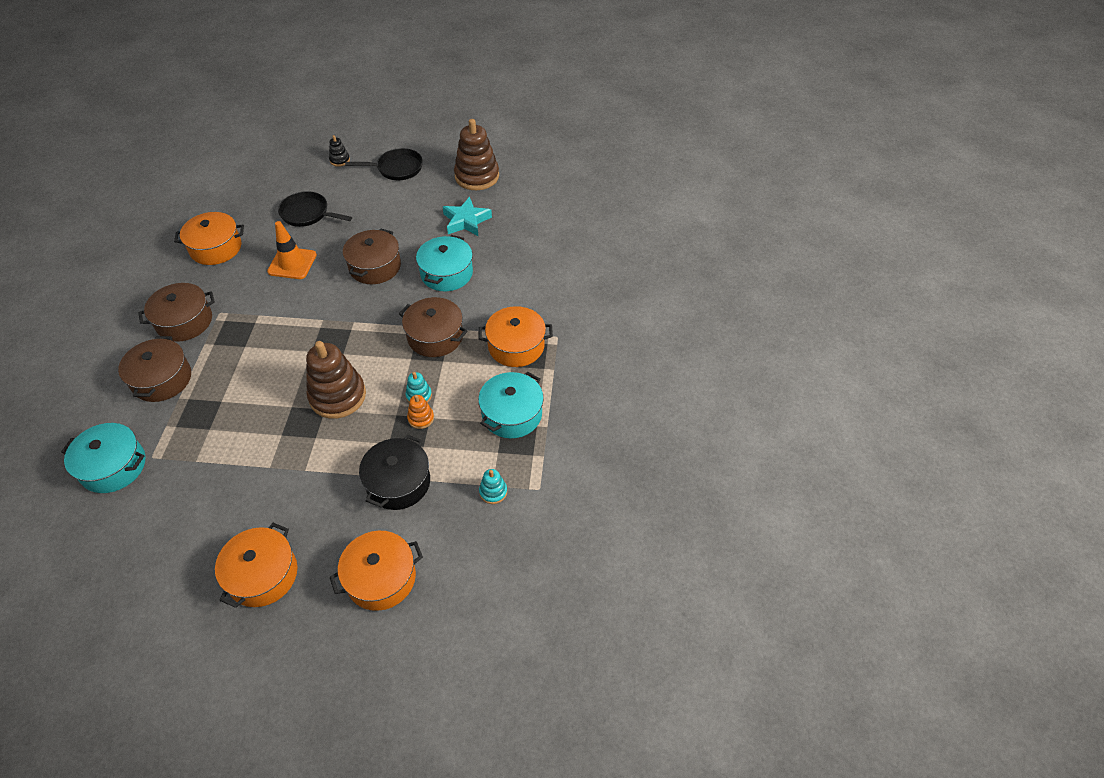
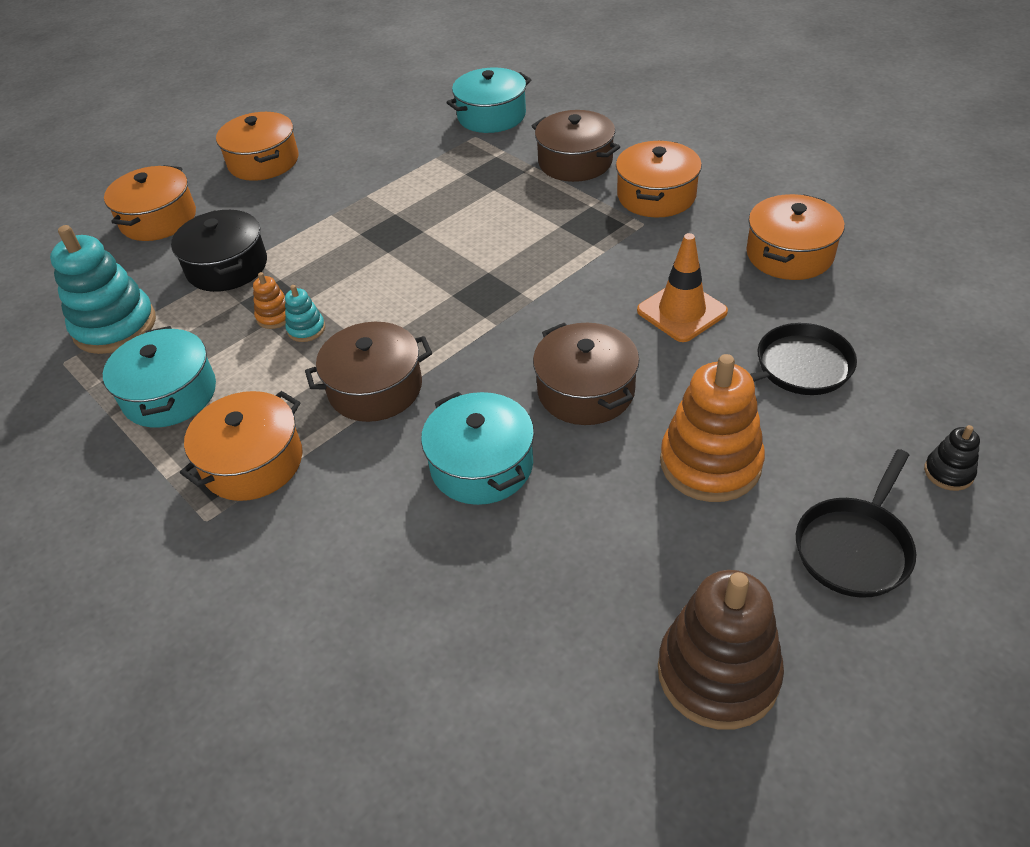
camera: 135 degrees right, 5 degrees down
brown pot [138,283,215,342] -> orange pot [616,140,702,218]
brown stacking toy [306,341,366,419] -> none
turquoise star [443,197,492,236] -> none
turquoise stacking toy [479,469,507,504] -> turquoise stacking toy [50,225,156,354], size x2.19
none -> orange stacking toy [660,354,765,502]

